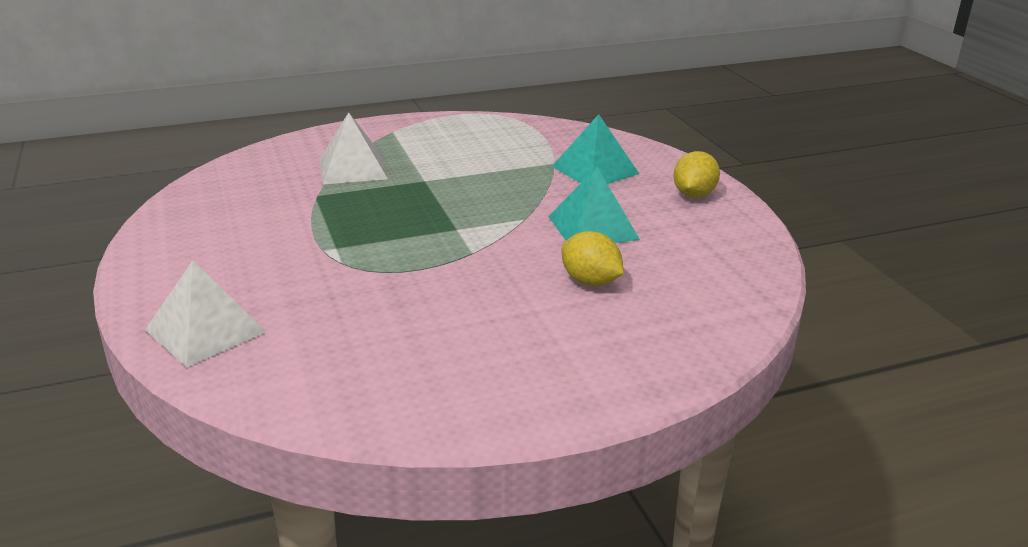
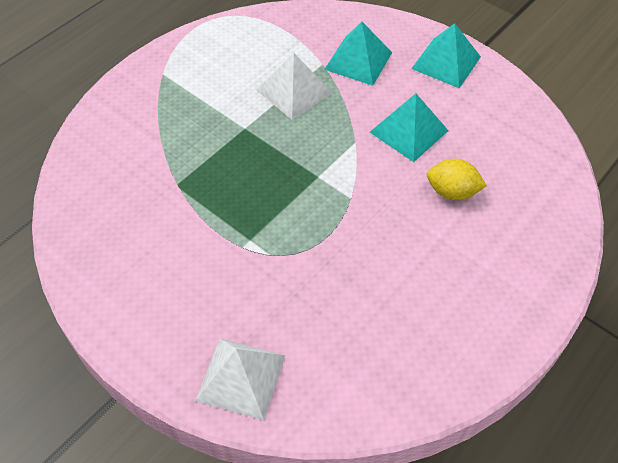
camera: 30 degrees left, 25 degrees up
white pyramid [320,112,388,184] -> white pyramid moved to [256,53,332,120]
yellow lemon [673,151,720,198] -> turquoise pyramid [411,23,481,88]

